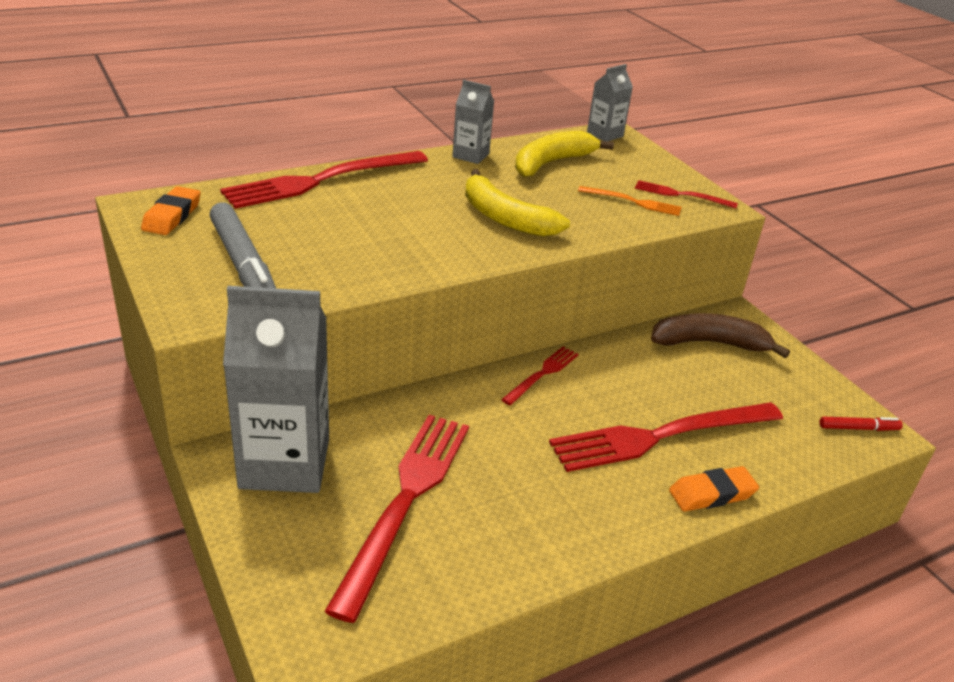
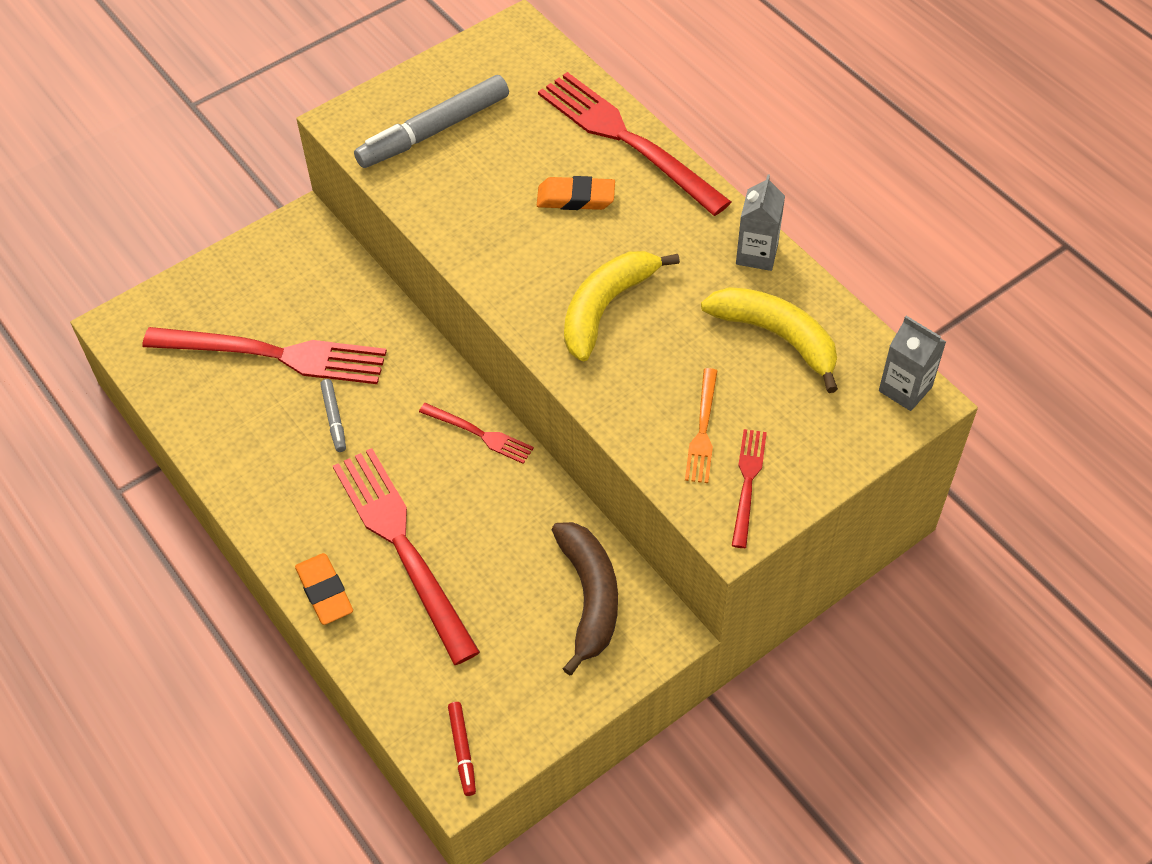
camera: 85 degrees right, 20 degrees up
orange eraser [141,186,201,235] -> orange eraser moved to [537,176,615,210]
grey carton [223,286,329,493] -> none
none -> grey marker [320,379,346,452]

